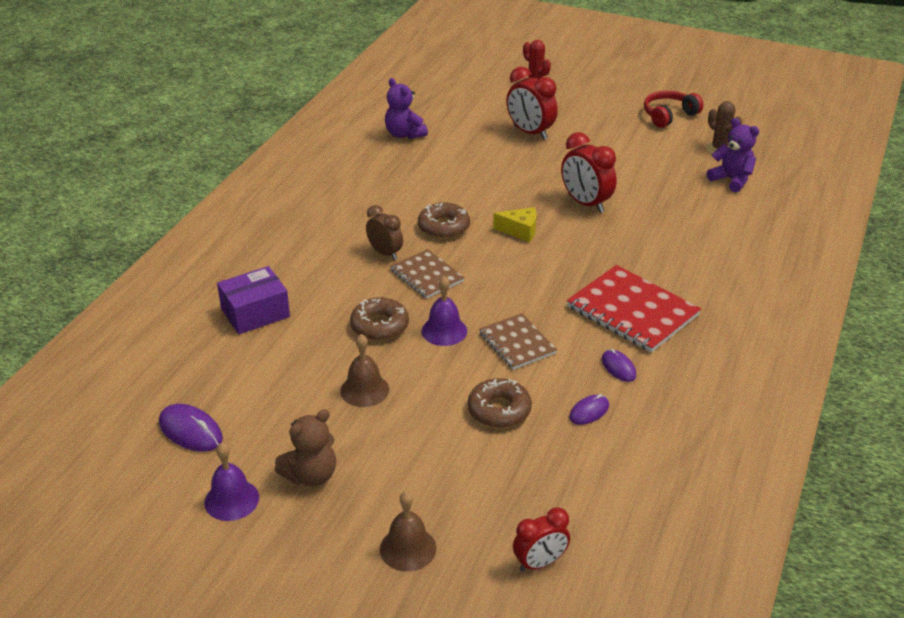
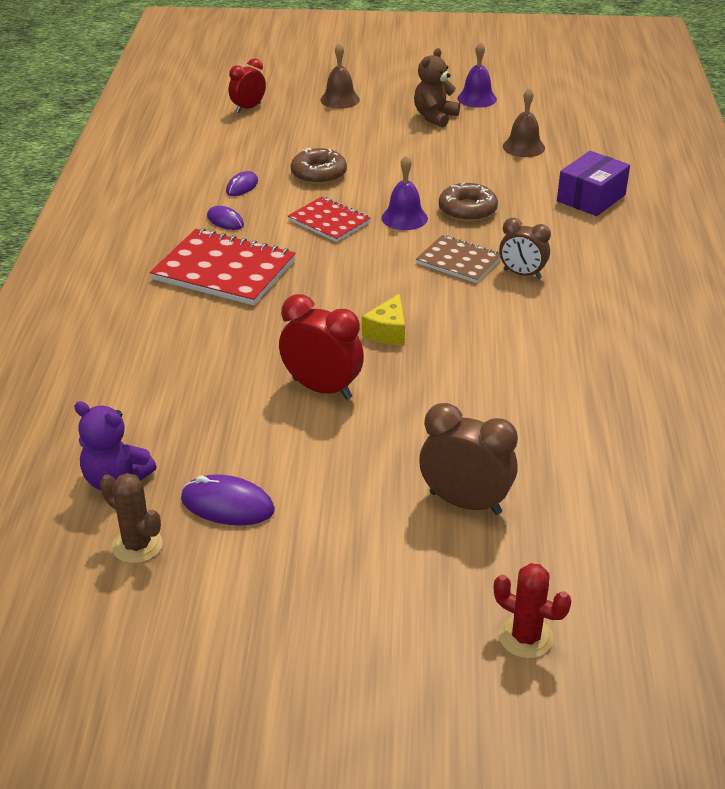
camera: 160 degrees right, 0 degrees up
purple mouse [159,404,223,452] -> purple mouse moved to [181,474,275,525]
brown bell [340,334,389,407] -> brown bell moved to [503,88,545,157]
purple teddy bear [385,78,428,139] -> none
brown donut [418,202,470,239] -> none
brown notebook [479,313,557,370] -> red notebook [288,197,371,242]
yellow cheese [493,207,536,242] -> yellow cheese turned 60 degrees counterclockwise [362,294,405,345]
red clock [506,67,558,140] -> brown clock [419,403,518,515]
red headphones [644,91,703,128] -> none

